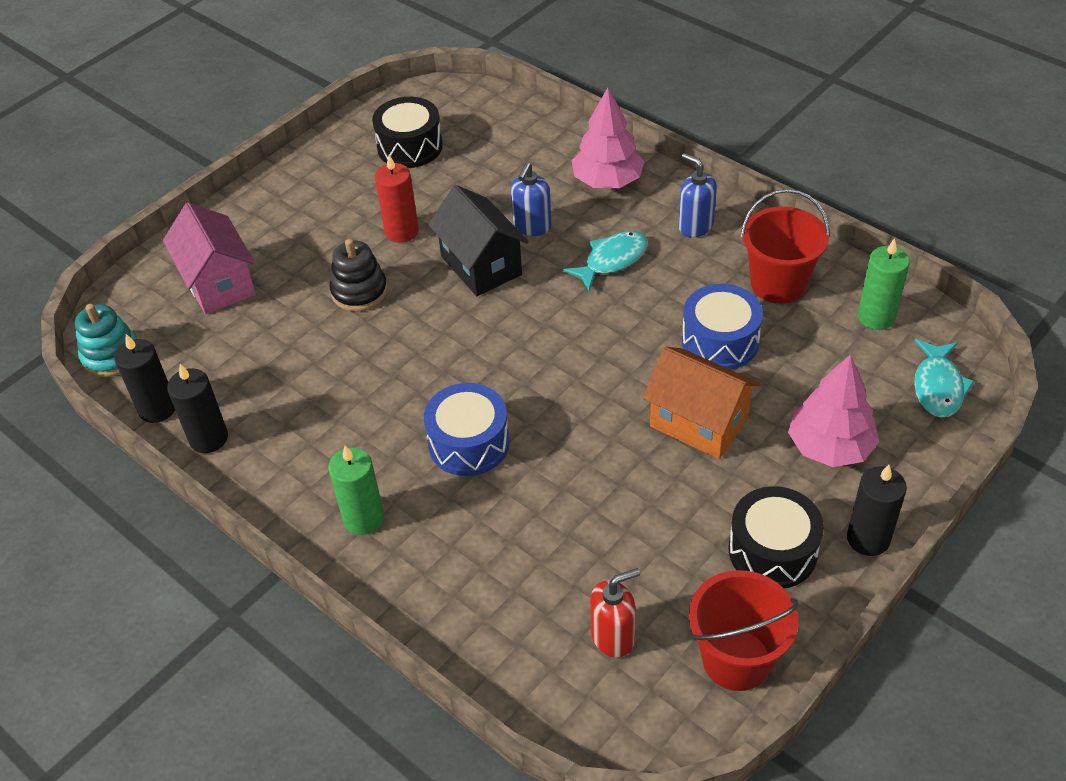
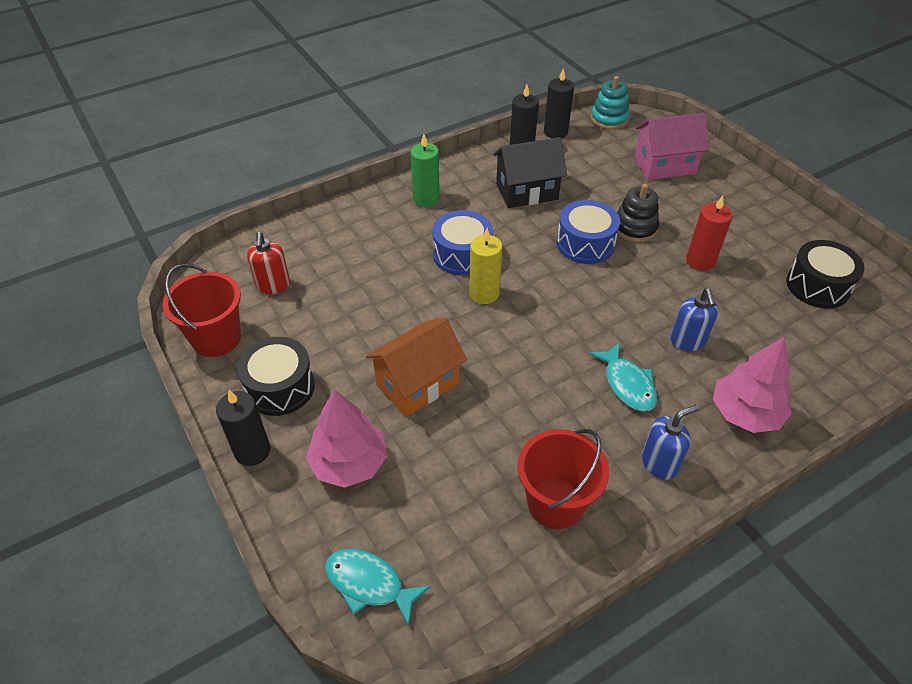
camera: 105 degrees right, 0 degrees up
black house [428,185,529,296] -> black house moved to [493,137,567,208]
blue soap dispenser [511,163,552,236] -> blue soap dispenser turned 135 degrees counterclockwise [670,288,718,351]
blue drum [682,284,763,370] -> blue drum moved to [557,200,620,264]
green candle [858,238,910,330] -> none
none -> yellow candle [469,228,502,304]

